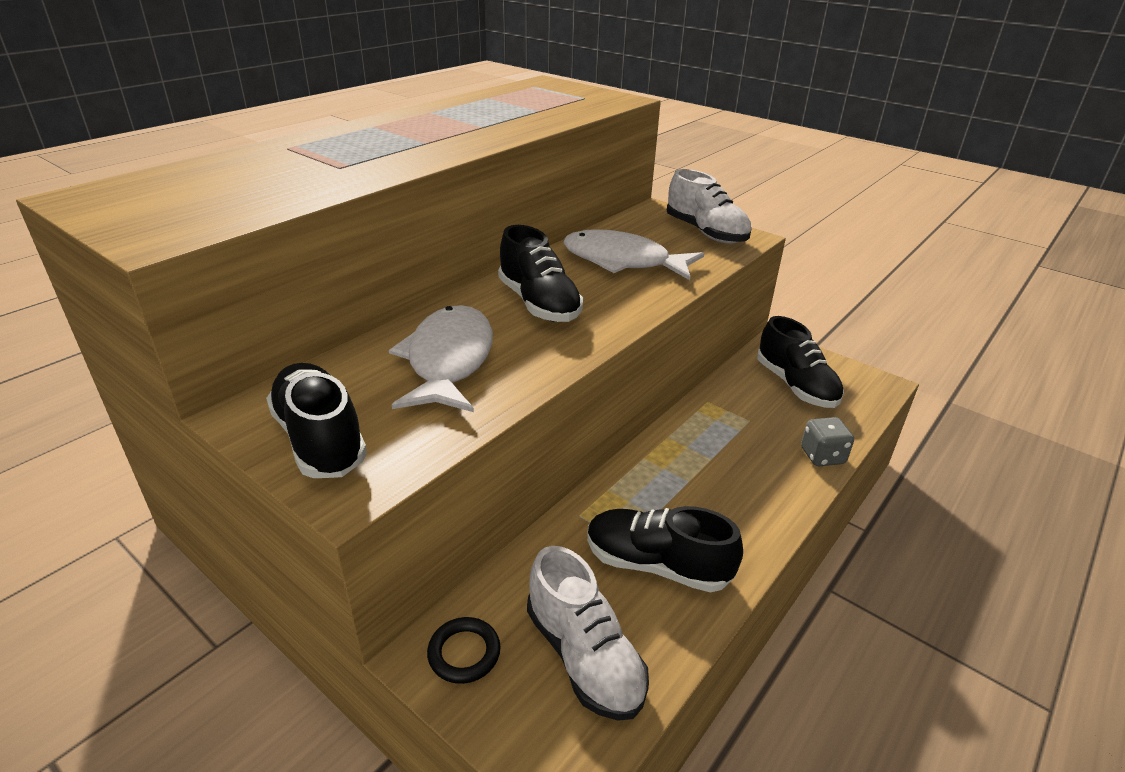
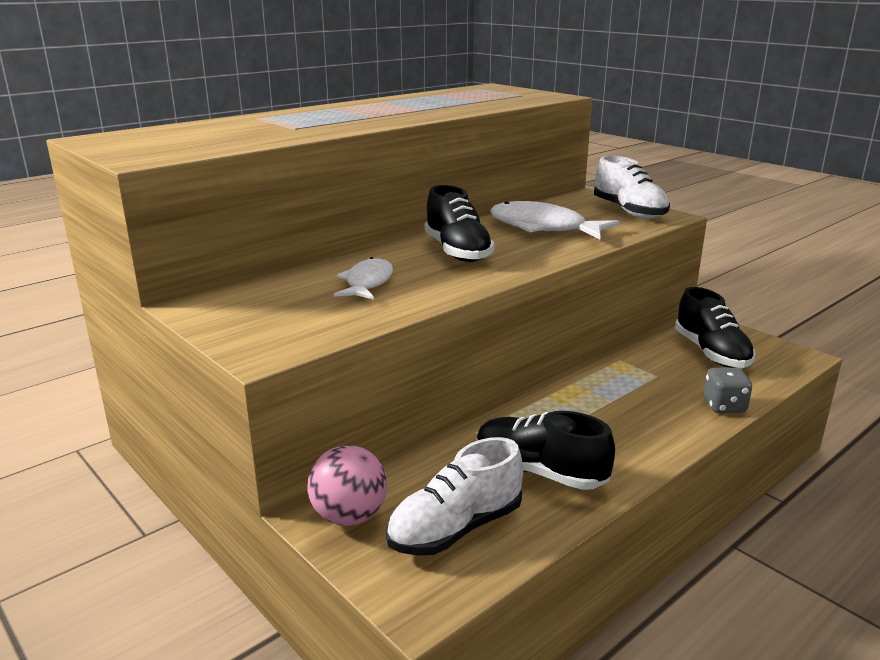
camera: 10 degrees right, 10 degrees down
black shoe [266,363,367,478] -> none
white fish [389,305,493,412] -> white fish [334,257,393,299], size x0.61
black ring [427,617,501,684] -> pink ball [307,445,387,526]
white shoe [527,546,649,721] -> white shoe turned 75 degrees clockwise [386,437,523,556]

